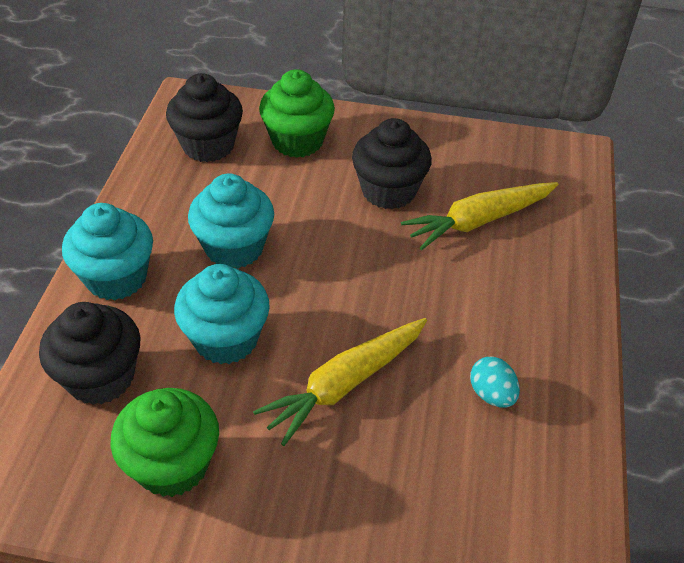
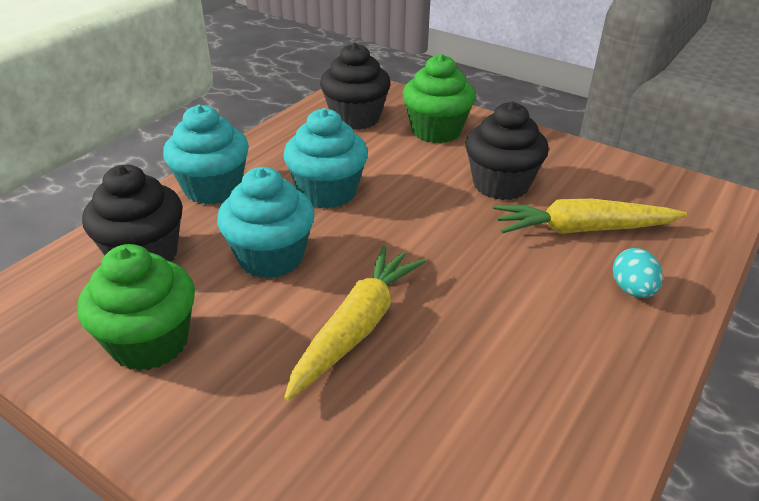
camera: 25 degrees right, 10 degrees down
yellow carrot [253,318,427,446] -> yellow carrot turned 135 degrees clockwise [284,246,426,401]
turquoise egg [470,356,520,408] -> turquoise egg moved to [613,248,663,298]

